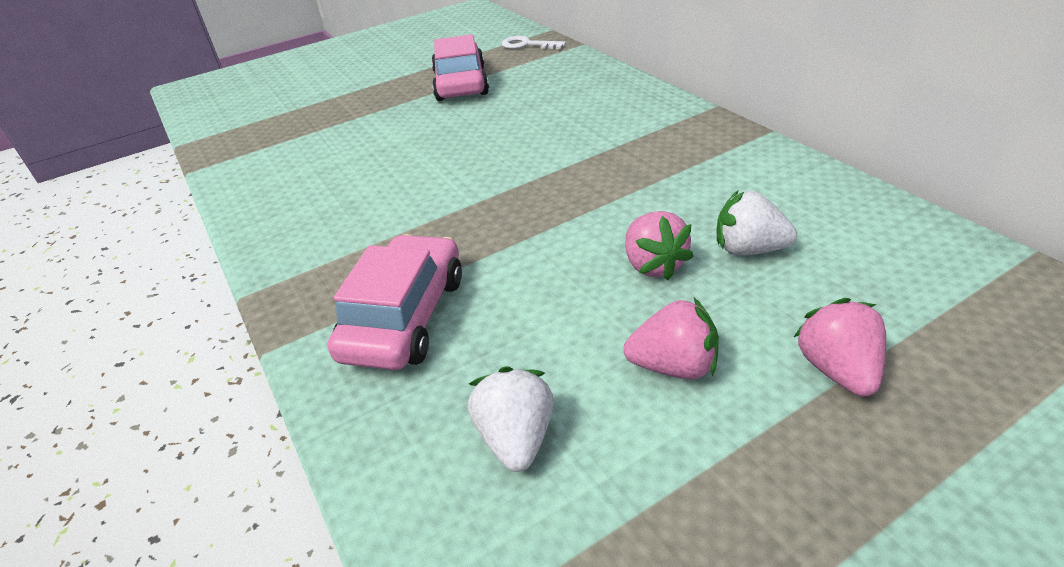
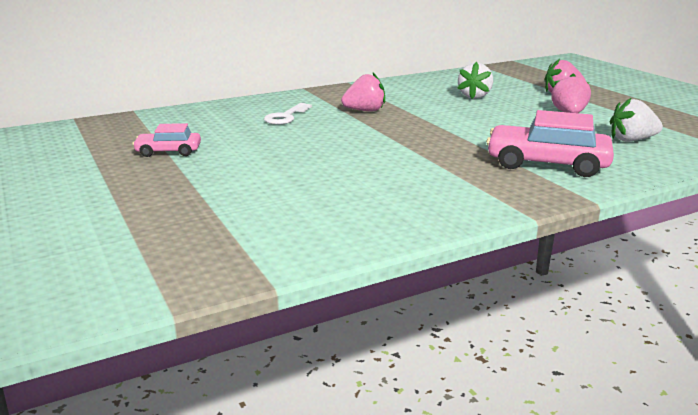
camera: 90 degrees left, 15 degrees down
pink car [431,34,489,101] -> pink car [132,123,201,157], size x0.56
white key [501,36,566,49] -> white key moved to [264,103,312,125]
pink strawberry [625,211,694,280] -> pink strawberry moved to [341,73,385,112]

